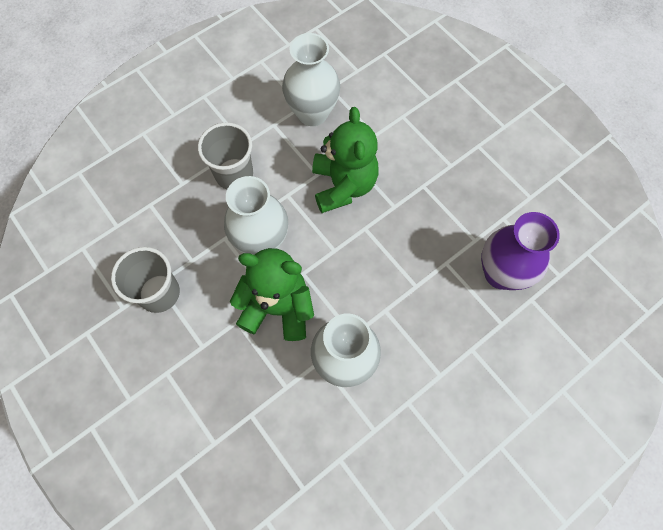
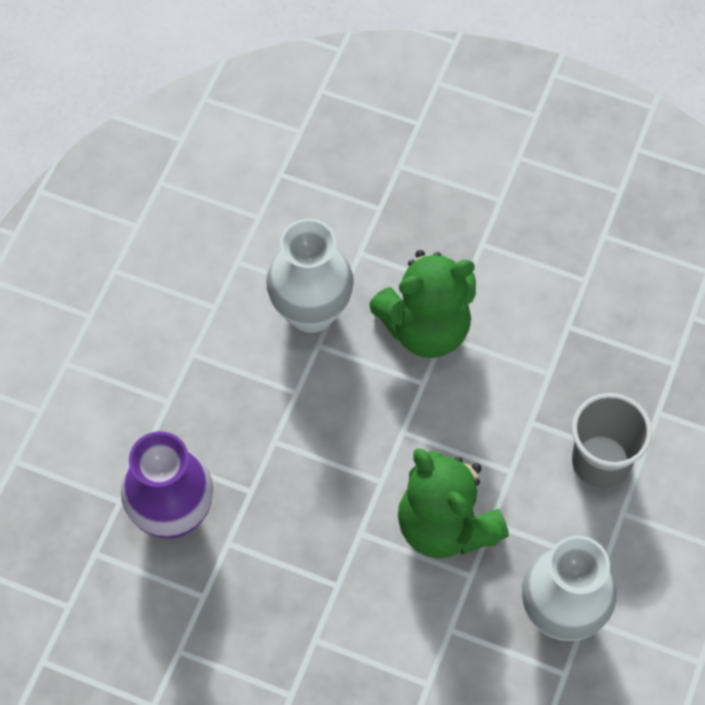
camera: 150 degrees right, 5 degrees down
grey cup [111,247,180,313] -> none
white vase [224,176,288,255] -> none

